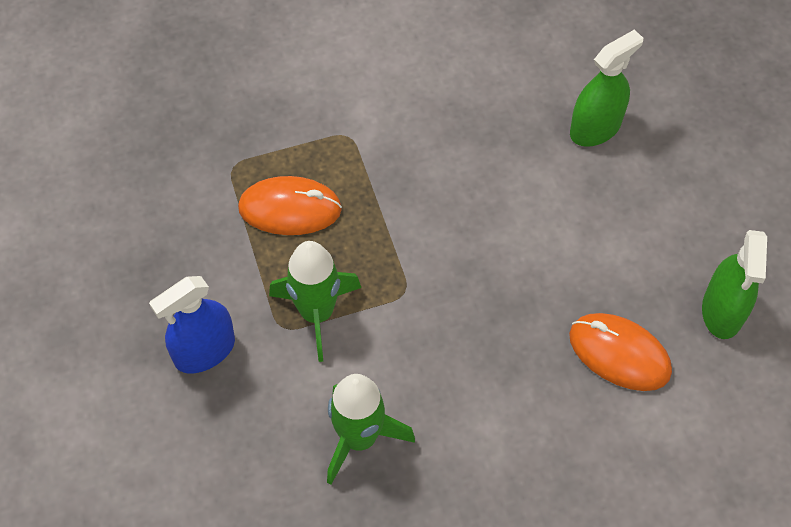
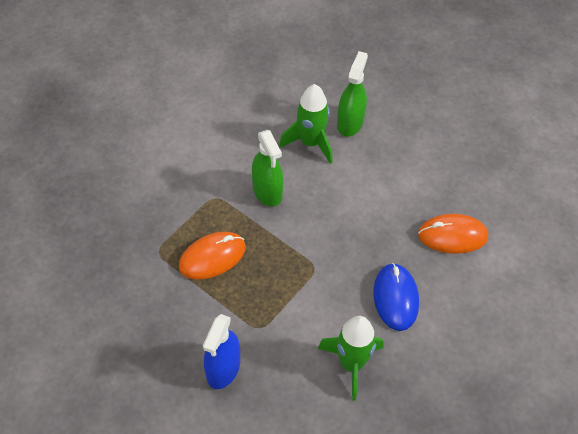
camera: 35 degrees left, 5 degrees down
green rocket [269,241,361,362] -> green rocket moved to [279,84,333,164]
green spray bottle [702,230,767,339] -> green spray bottle moved to [252,130,283,207]
none -> blue mouse [373,263,419,331]

